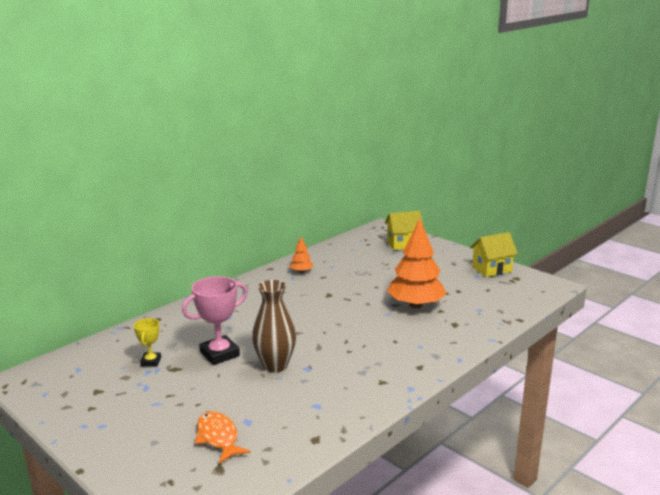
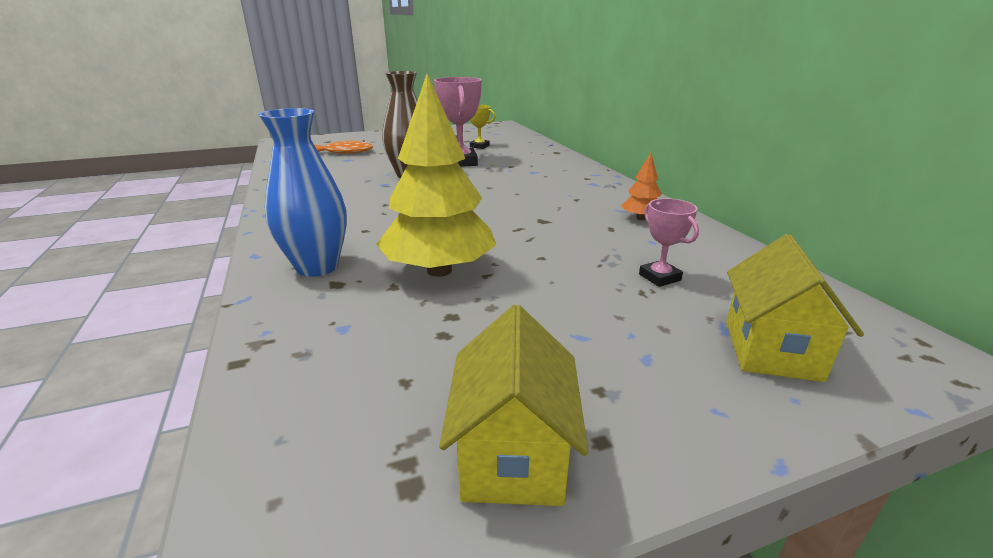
camera: 115 degrees right, 5 degrees up
orange tree [387,219,447,308] -> yellow tree [376,74,496,277]
none -> blue vase [259,108,347,277]
none -> pink trophy [639,198,699,287]

